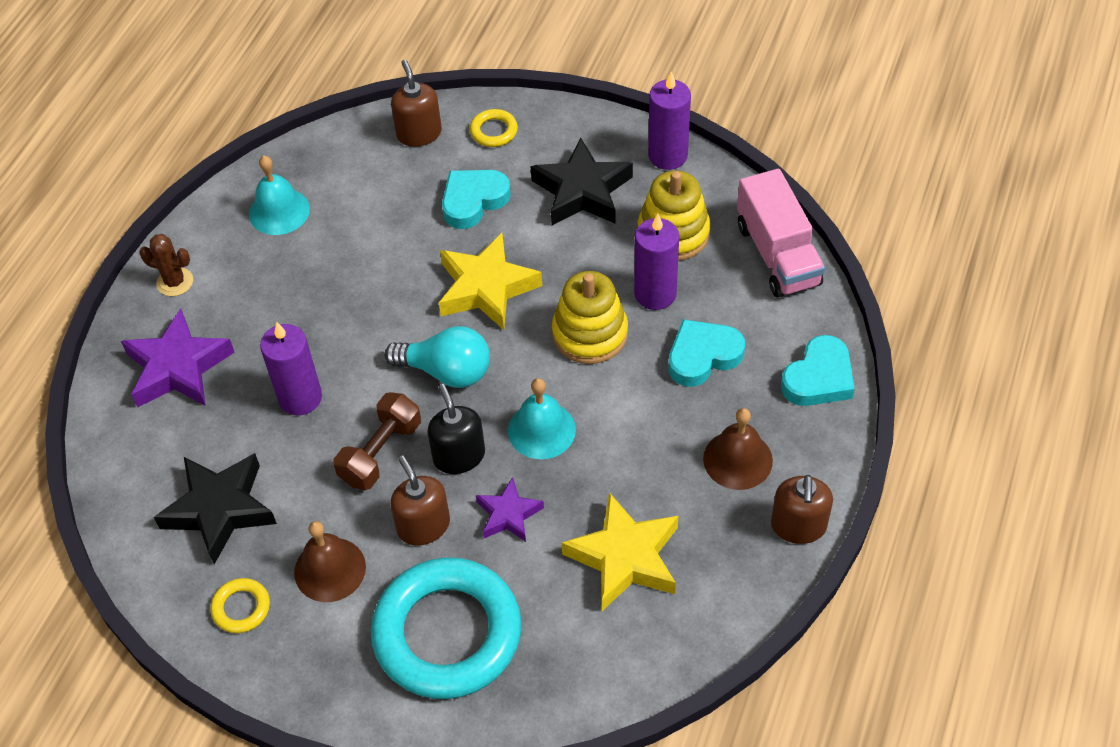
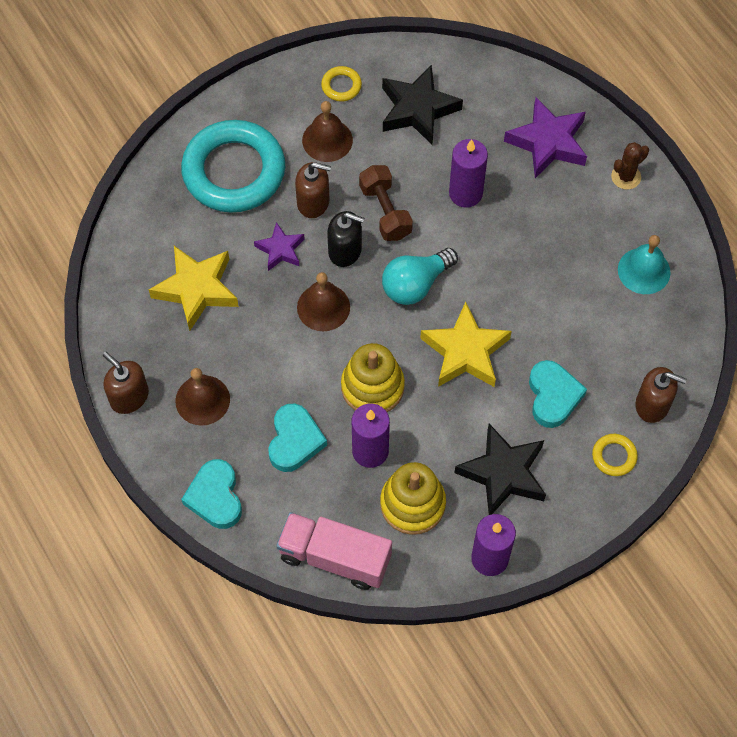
camera: 125 degrees right, 10 degrees up
turquoise bell [508,378,576,459] -> brown bell [297,272,350,331]

